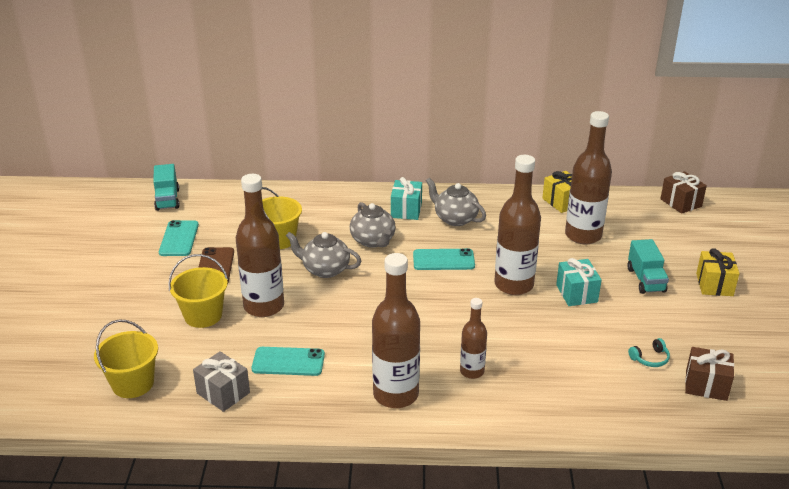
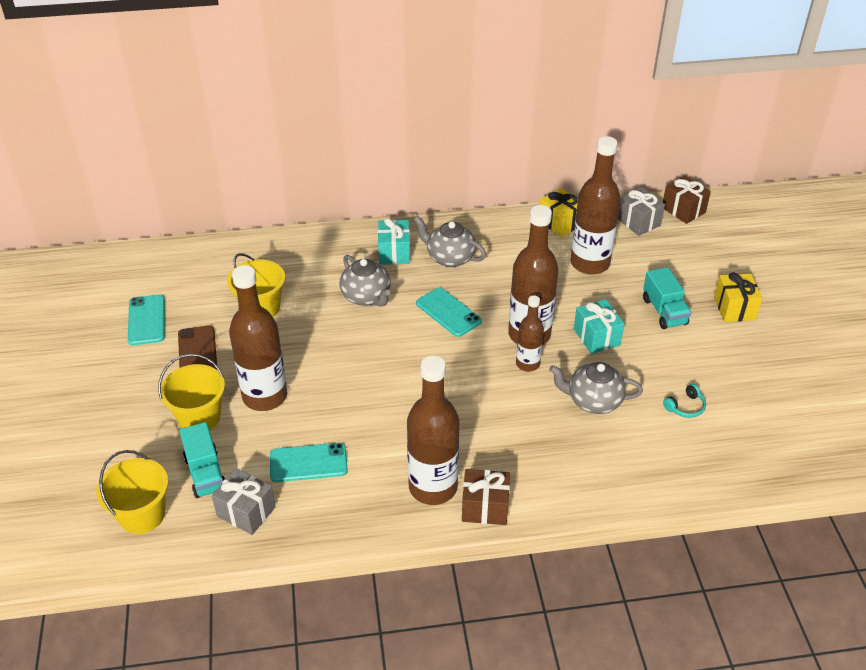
camera: 10 degrees left, 10 degrees up
turquoise truck [153,164,180,211] -> turquoise truck moved to [179,422,225,498]
grey teapot [286,232,361,278] -> grey teapot moved to [549,362,643,414]
turquoise phone [413,248,475,270] -> turquoise phone turned 60 degrees clockwise [416,287,482,337]
brown bottle [460,298,487,379] -> brown bottle moved to [516,295,544,372]
brown gift [685,347,734,401] -> brown gift moved to [462,469,510,525]
none -> grey gift [618,187,665,236]

